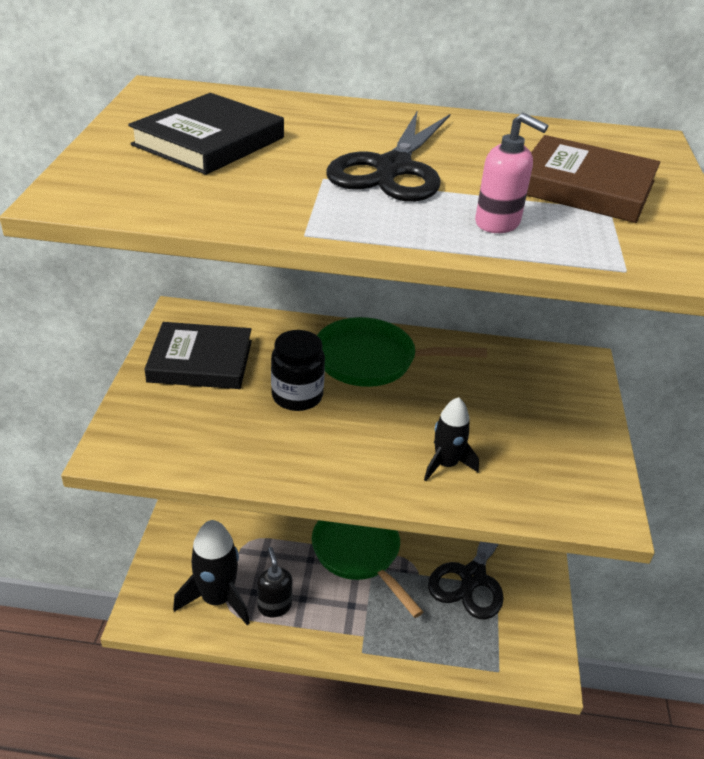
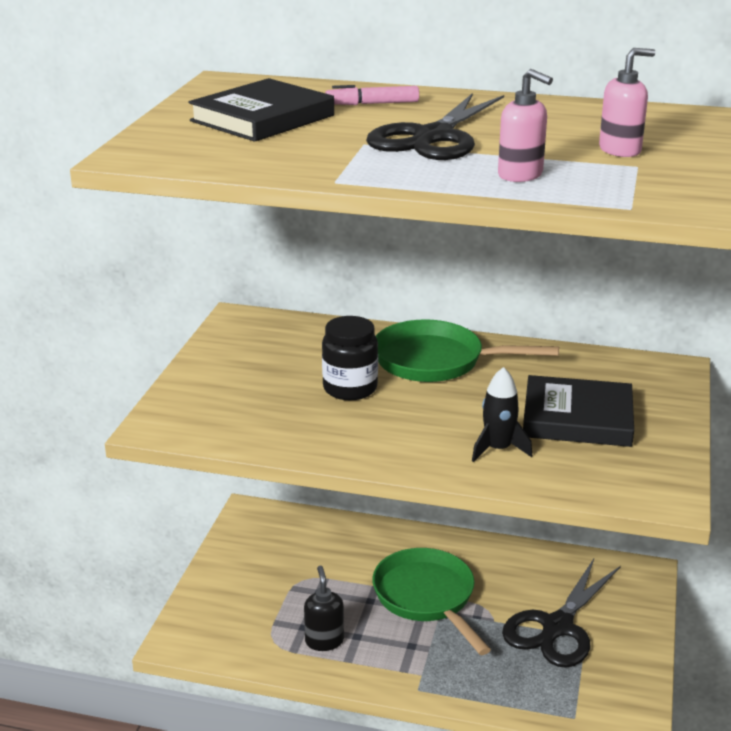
camera: 10 degrees right, 10 degrees down
black book [144,322,252,389] -> black book moved to [523,375,634,447]
black rocket [173,520,250,625] -> none
brown book [527,135,660,223] -> pink soap dispenser [599,48,655,157]
none -> pink marker [325,85,419,105]

